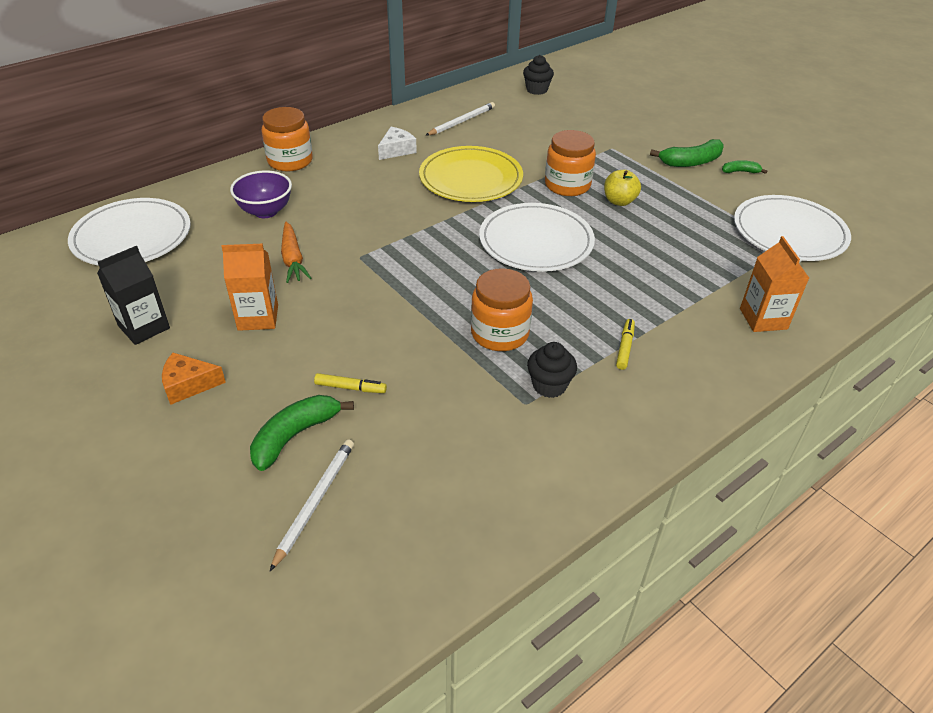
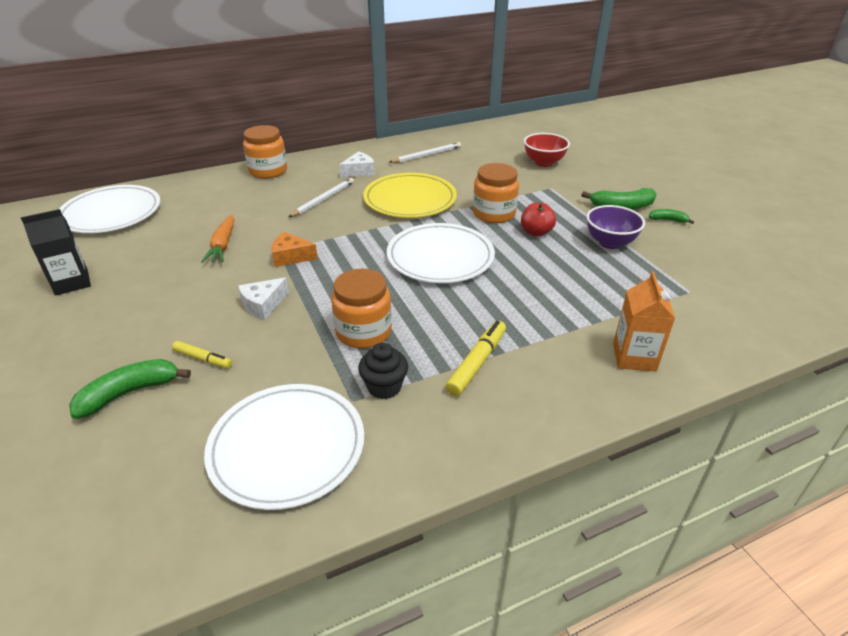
camera: 15 degrees right, 5 degrees down
orange cheese [162,353,226,405] -> orange cheese moved to [272,232,318,267]
orange carton [221,244,278,331] -> none
purple bowl [230,170,292,218] -> purple bowl moved to [587,205,645,249]
white pencil [270,439,354,571] -> white pencil moved to [289,178,354,217]
black cupcake [523,55,554,95] -> none
yellow apple [604,170,641,206] -> red apple [521,203,556,237]
yellow marker [616,319,635,370] -> yellow marker [445,321,506,396], size x1.59
white plate [734,195,851,261] -> white plate moved to [204,384,364,510]
none -> white cheese [238,278,289,320]
none -> red bowl [524,133,570,167]

